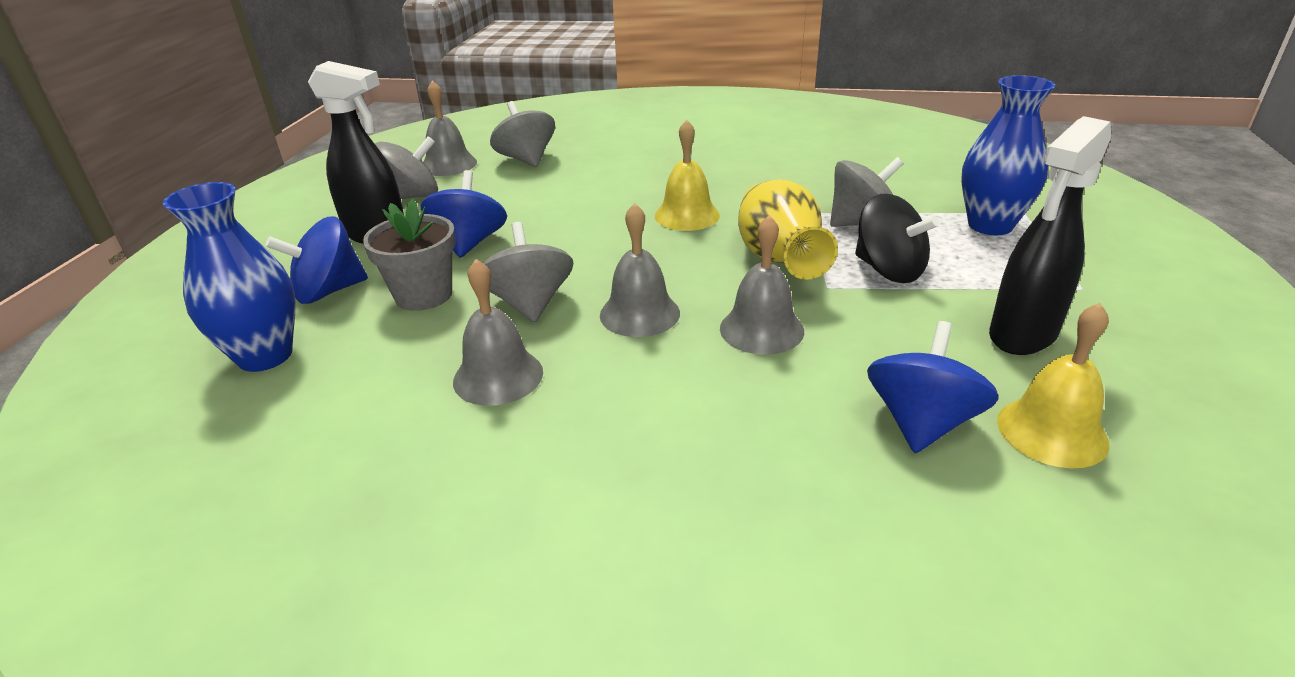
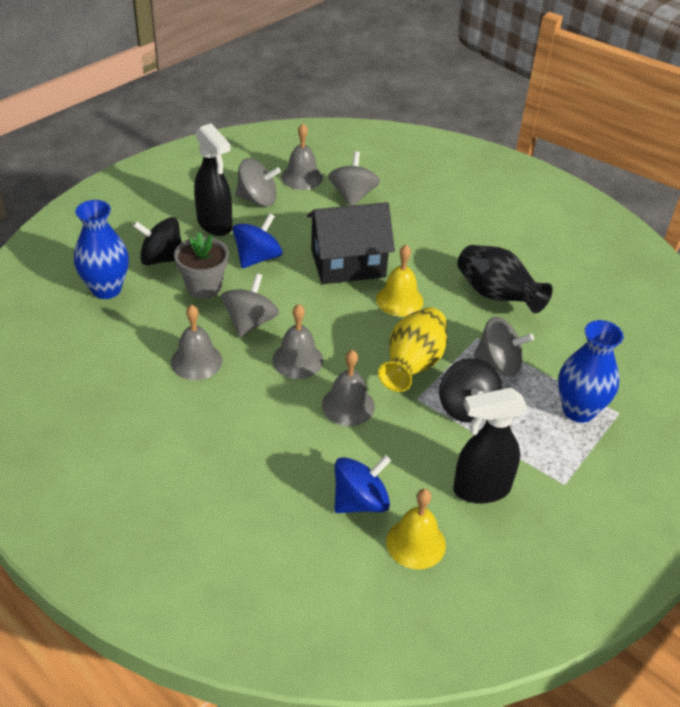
camera: 30 degrees right, 10 degrees up
blue spinning top [265,216,368,304] -> black spinning top [133,217,182,265]
none -> black house [307,202,395,284]
none -> black vase [457,245,553,313]

